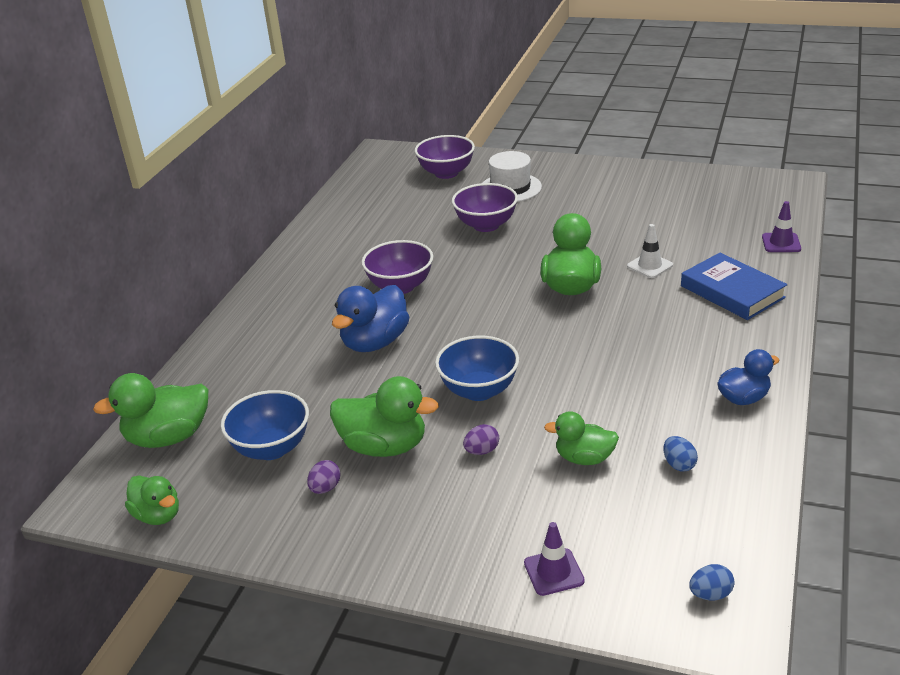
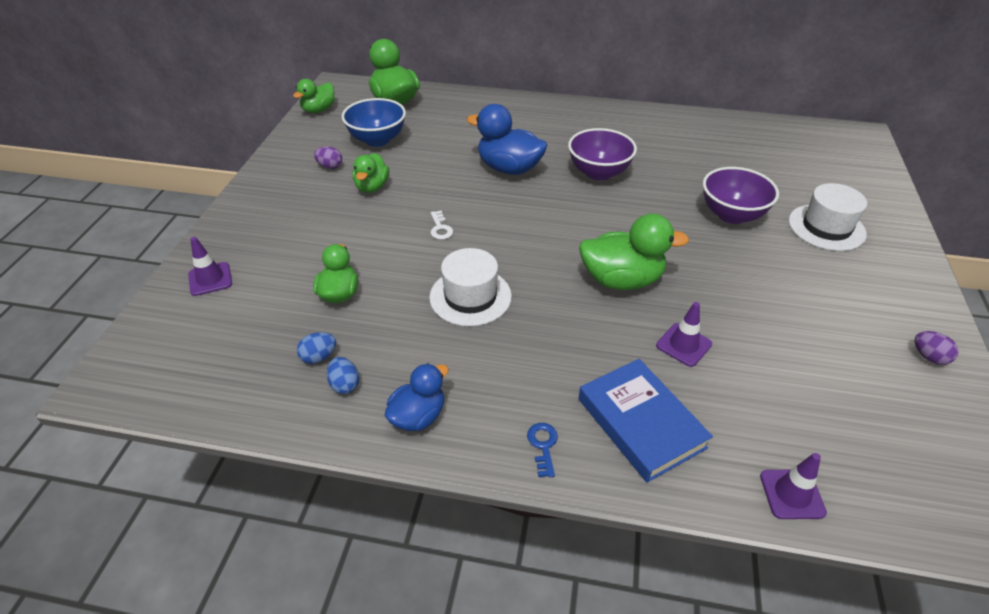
camera: 80 degrees right, 10 degrees up
green duck [330,376,439,457] -> green duck [352,153,389,193], size x0.63
purple bowl [415,135,475,179] -> none
blue bowl [435,336,519,401] -> white key [431,210,453,240]
purple egg [463,424,499,455] -> purple egg moved to [914,331,959,365]
white traffic cone [627,224,673,278] -> purple traffic cone [656,302,712,367]
blue book [681,253,788,320] -> blue book turned 75 degrees counterclockwise [578,359,713,483]
blue egg [689,564,735,601] -> blue egg moved to [327,357,359,394]
blue duck [717,349,779,405] -> blue duck turned 105 degrees counterclockwise [385,363,449,431]
none -> white hat [429,248,512,326]
none -> blue key [527,423,558,477]

